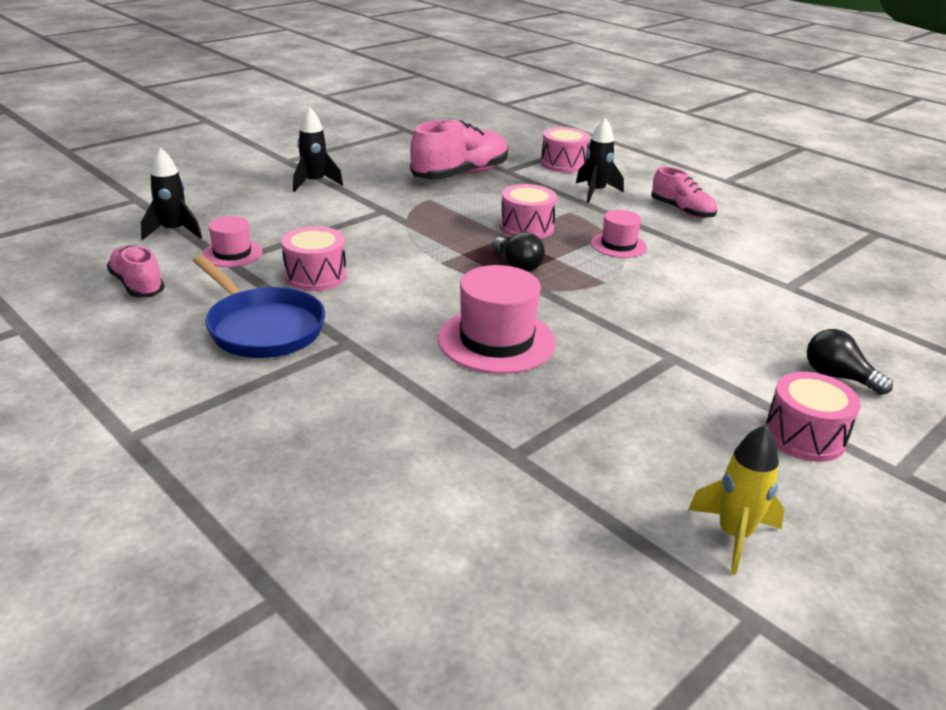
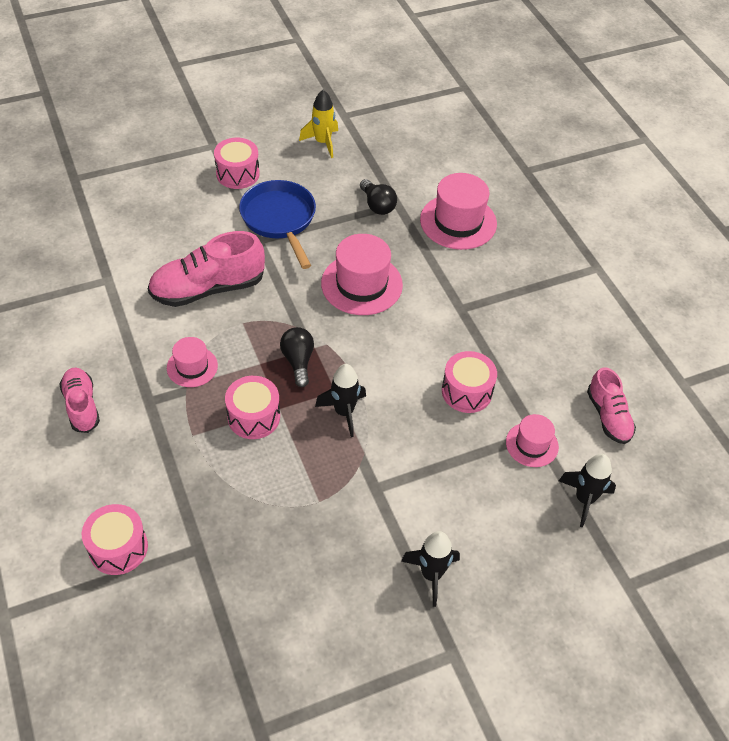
camera: 160 degrees left, 20 degrees up
blue pan [193,255,325,358] -> blue pan moved to [239,180,316,269]
pink shoe [410,120,508,179] -> pink shoe moved to [148,231,265,307]
black rocket [576,118,624,203] -> black rocket moved to [315,364,366,437]
black light bulb [807,329,893,395] -> black light bulb moved to [360,179,397,215]
none -> pink hat [420,173,497,250]

